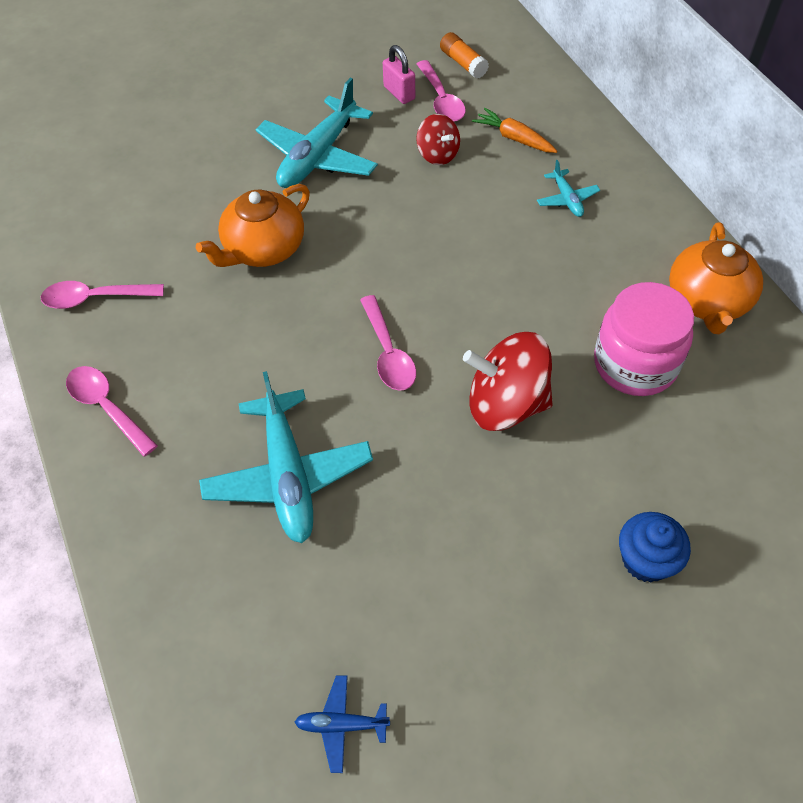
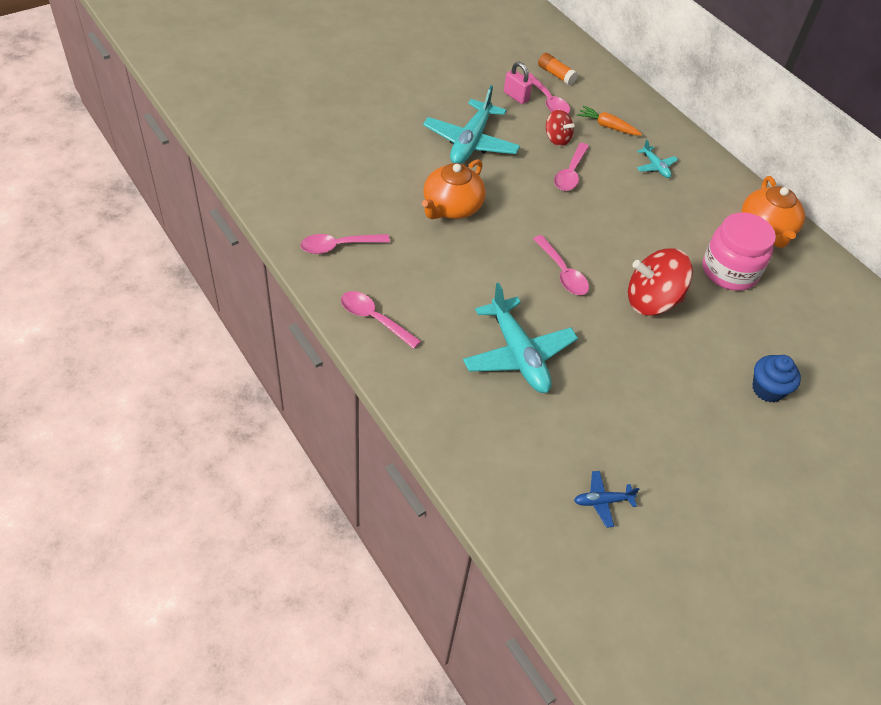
camera: 15 degrees left, 5 degrees down
none -> pink spoon [554,143,589,191]

